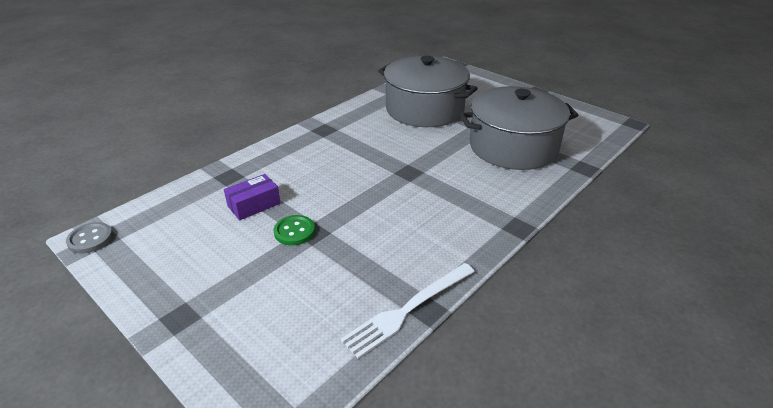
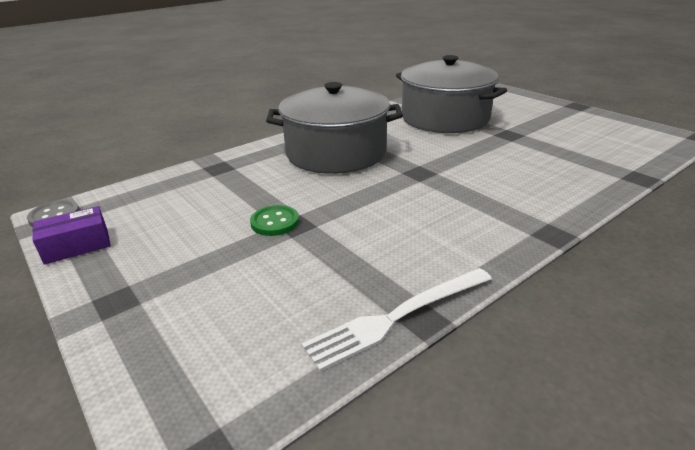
camera: 10 degrees right, 5 degrees down
purple box [224,174,281,220] -> purple box moved to [32,206,111,265]
grey pot [459,86,578,170] -> grey pot moved to [266,82,403,174]

